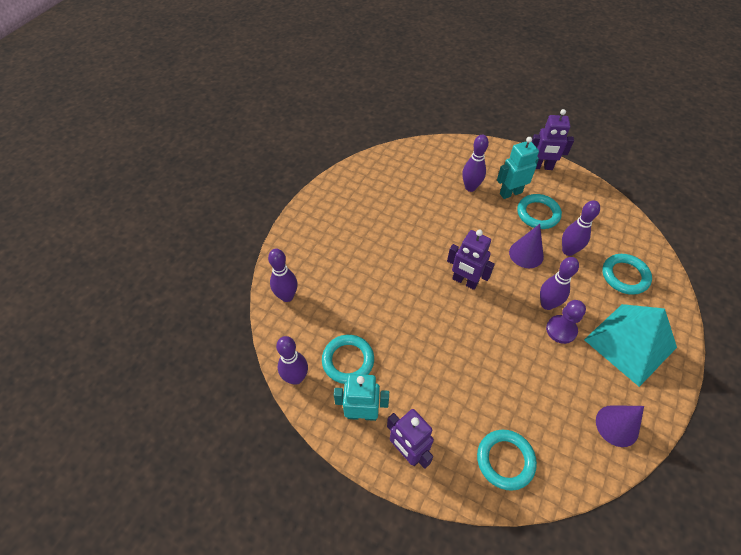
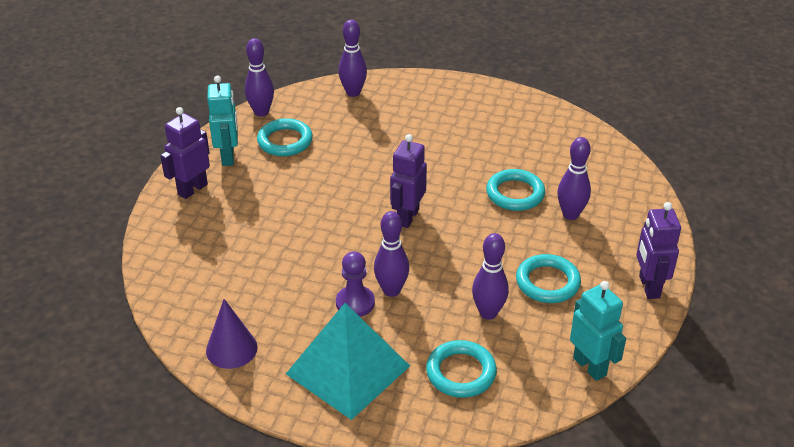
camera: 80 degrees right, 15 degrees down
turquoise ring [477,430,537,491] -> turquoise ring moved to [486,169,545,211]
turquoise robot [497,137,539,199] -> turquoise robot moved to [570,281,626,381]
purple cone [509,224,544,268] -> none

